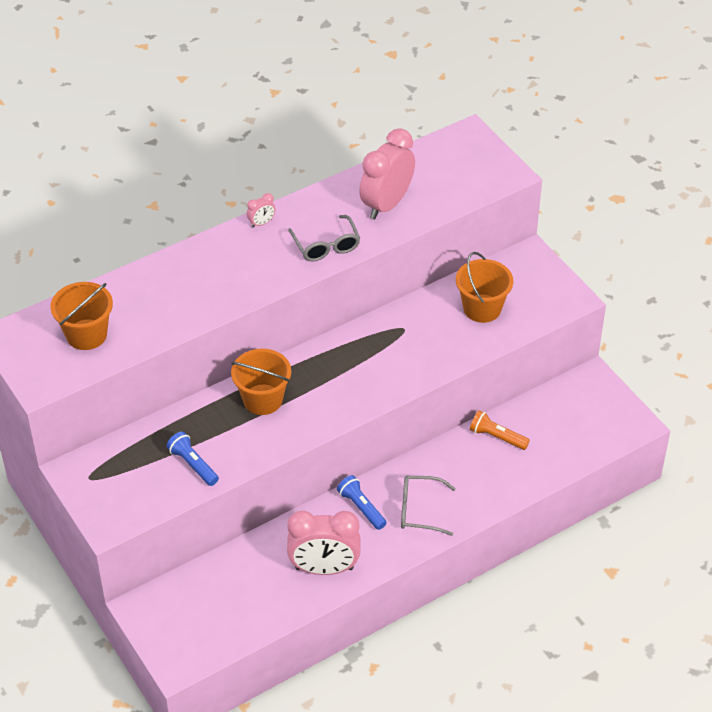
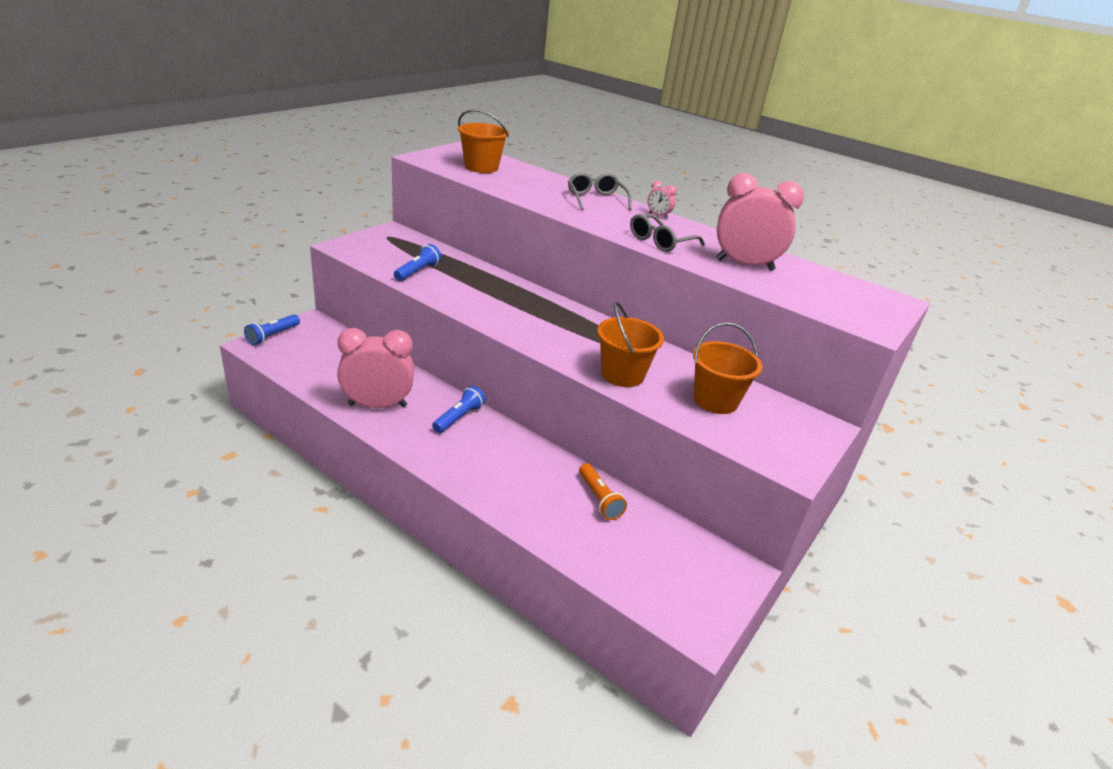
camera: 65 degrees right, 15 degrees down
orange bucket [231,349,291,415] -> orange bucket moved to [597,301,664,387]
pink clock [287,511,361,575] -> pink clock turned 105 degrees clockwise [337,328,414,408]
grey glasses [401,476,456,536] -> grey glasses moved to [568,173,632,210]
orange flashlight [470,410,530,450] -> orange flashlight turned 150 degrees clockwise [579,463,627,520]
none -> blue flashlight [244,314,300,345]

